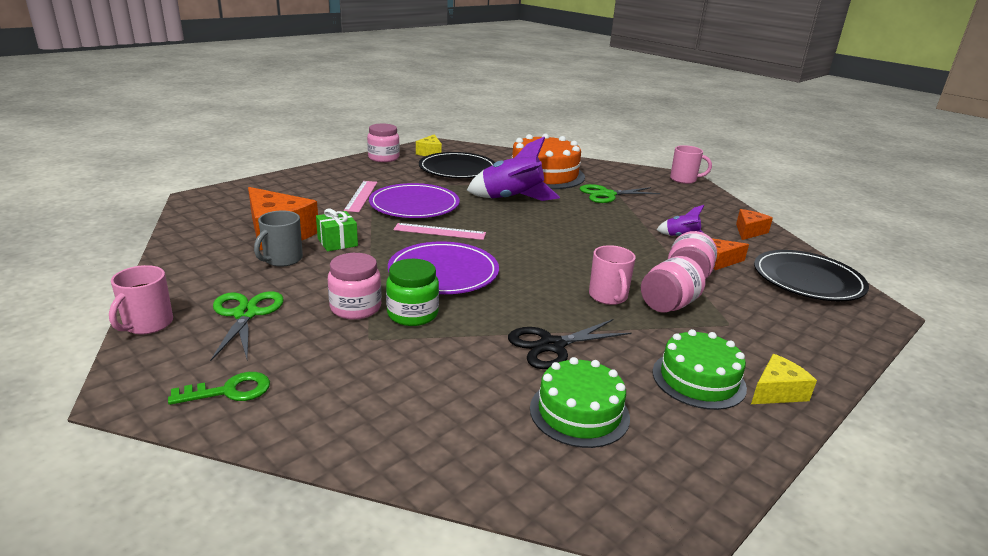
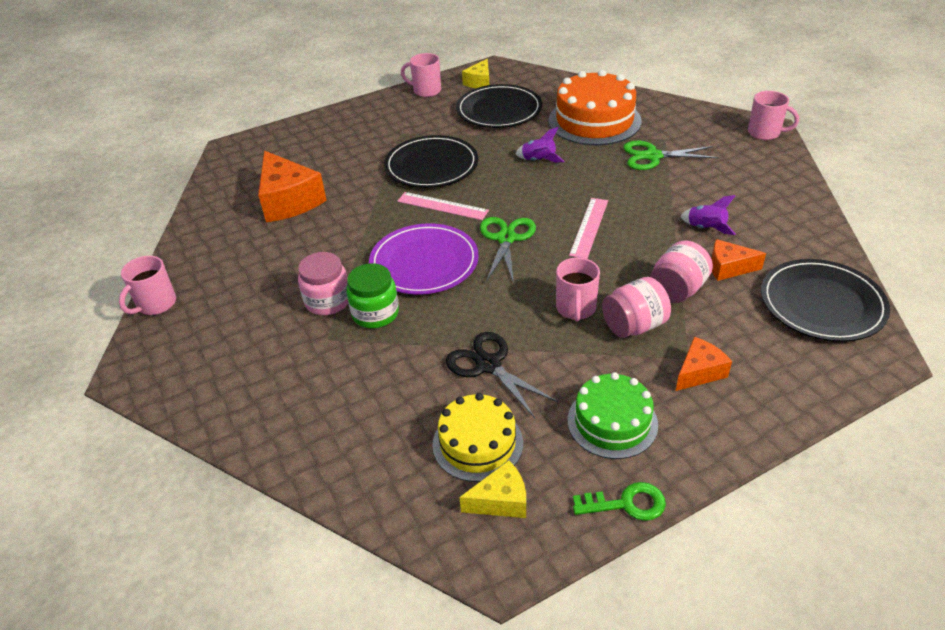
camera: 20 degrees right, 15 degrees up
green key [168,372,270,405] -> green key moved to [573,482,666,521]
green scissors [210,291,284,361] -> green scissors moved to [480,217,536,284]
grey mug [254,211,303,267] -> none
green gift [316,209,358,251] -> none
pink ruler [344,181,378,212] -> pink ruler moved to [569,198,608,259]
pink jar [367,124,400,162] -> pink mug [401,53,441,97]
purple plate [369,183,460,218] -> black plate [384,135,478,188]
purple rocket [466,137,560,201] -> purple rocket [515,127,564,163], size x0.50
black scissors [508,319,632,369] -> black scissors turned 60 degrees clockwise [446,332,558,418]
green cake [530,357,630,448] -> yellow cake [432,393,523,482]
orange cheese [736,209,773,240] -> orange cheese moved to [676,337,732,391]
yellow cheese [751,354,817,404] -> yellow cheese moved to [459,460,526,518]

